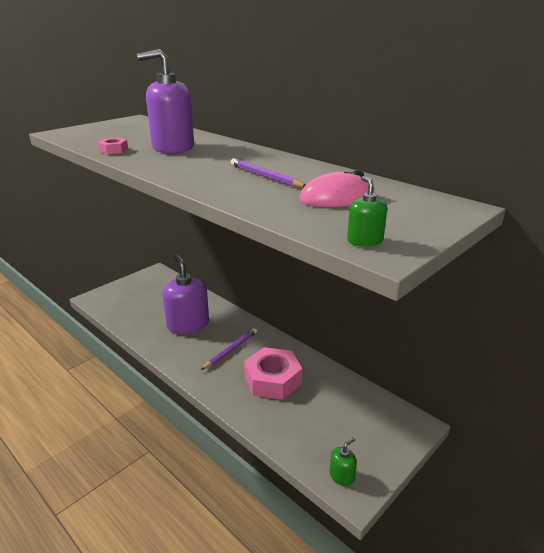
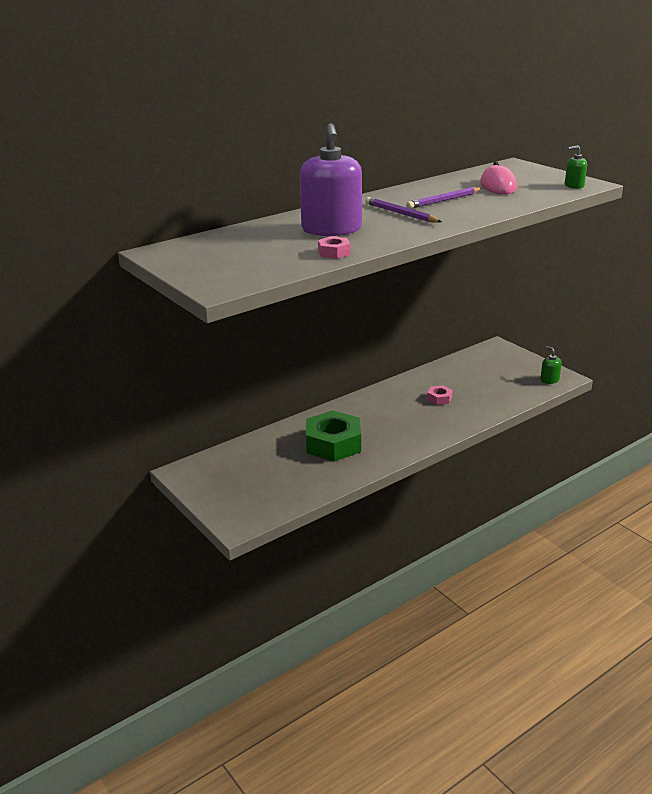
camera: 80 degrees left, 0 degrees up
purple soap dispenser [163,254,209,335] -> green nut [306,410,361,462]
purple pencil [201,328,257,370] -> purple pencil moved to [365,197,442,223]
pink nut [244,347,302,400] -> pink nut [427,385,453,405], size x0.45

